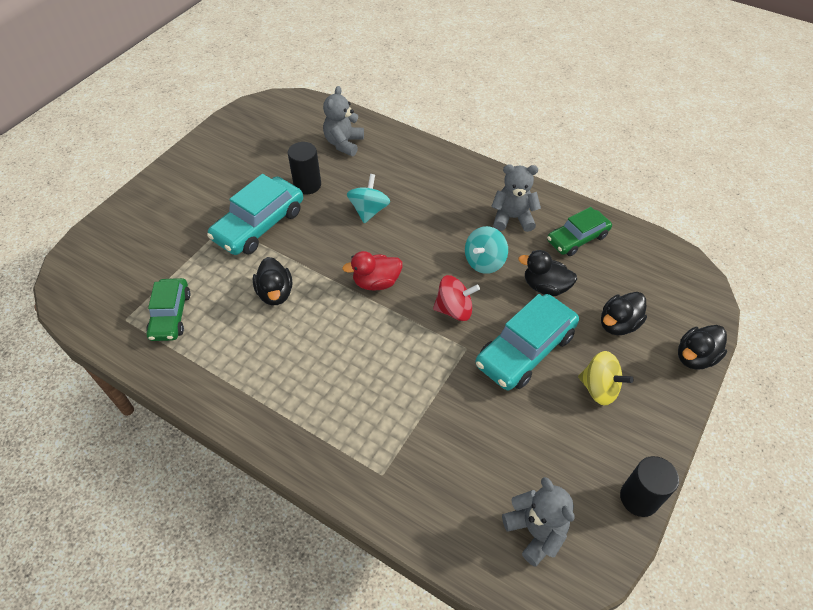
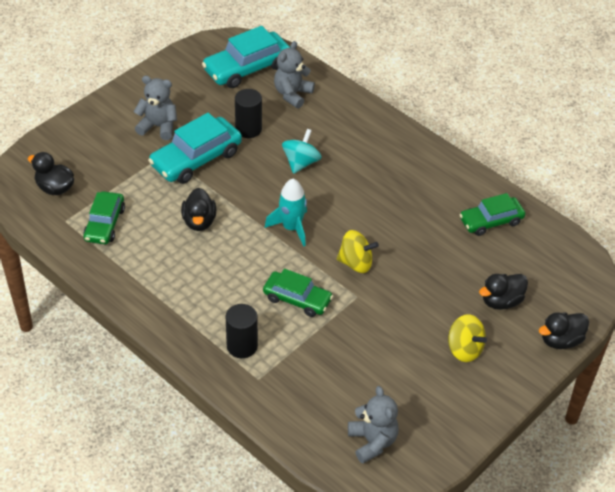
camera: 10 degrees right, 5 degrees down
red duck [342,251,403,291] -> turquoise rocket [265,179,307,247]
red spinning top [433,275,480,321] -> yellow spinning top [337,230,379,273]
turquoise spinning top [465,226,508,274] -> none
turquoise car [475,294,579,390] -> turquoise car moved to [202,26,290,88]
grey teddy bear [491,164,541,232] -> grey teddy bear moved to [134,76,177,140]
black duck [518,250,577,296] -> black duck moved to [28,152,74,195]
black cylinder [620,456,679,517] -> black cylinder moved to [225,304,258,358]
none -> green car [263,269,333,317]

